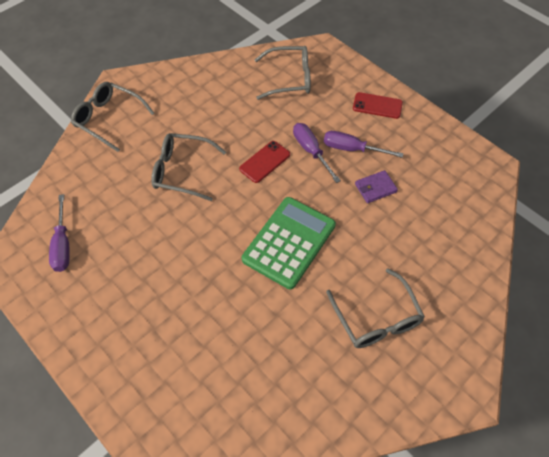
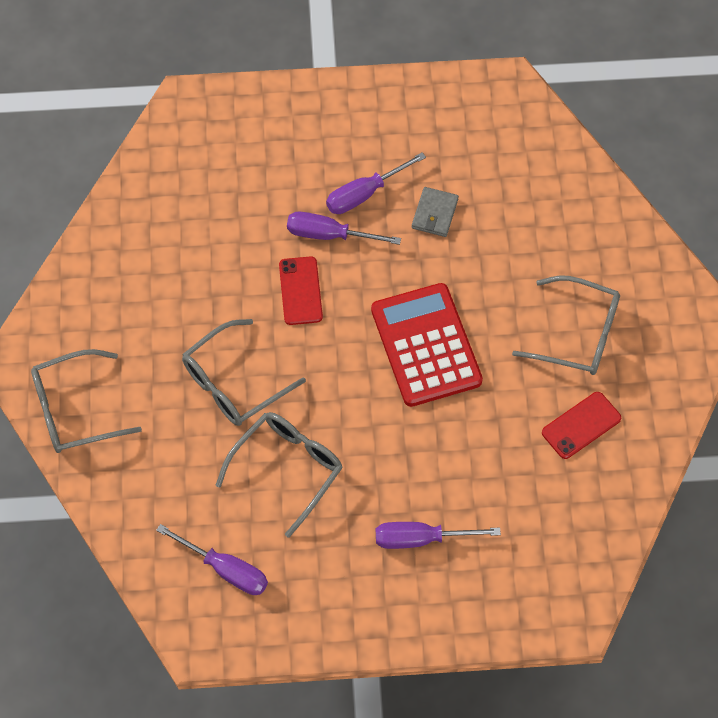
camera: 50 degrees left, 5 degrees up
green calculator [242,197,336,290] -> red calculator [371,283,483,407]
grey glasses [254,46,311,100] -> grey glasses moved to [216,412,343,538]
red phone [353,92,403,119] -> red phone moved to [542,392,621,459]
purple wallet [355,170,398,203] -> grey wallet [412,187,459,237]
none -> purple screwdriver [376,522,501,549]

